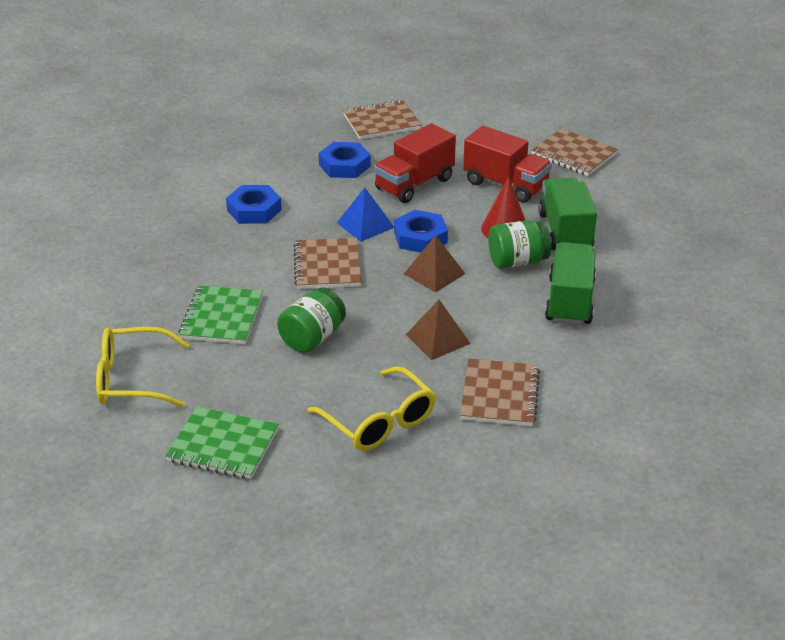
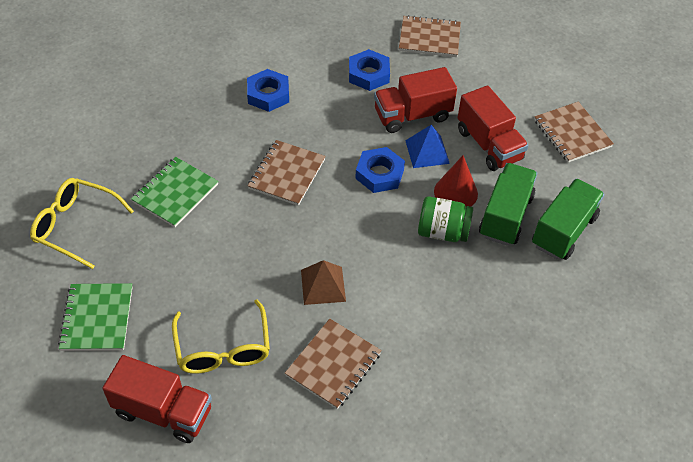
camera: 25 degrees right, 15 degrees up
green notebook [166,407,279,479] -> green notebook turned 45 degrees clockwise [58,283,132,351]
green jar [277,287,346,353] -> none
blue pyramid [337,188,394,242] -> blue pyramid moved to [405,125,450,168]
brown pyramid [404,235,465,293] -> none
green truck [545,242,596,325] -> green truck moved to [532,179,605,260]
none -> red truck [102,355,212,443]

